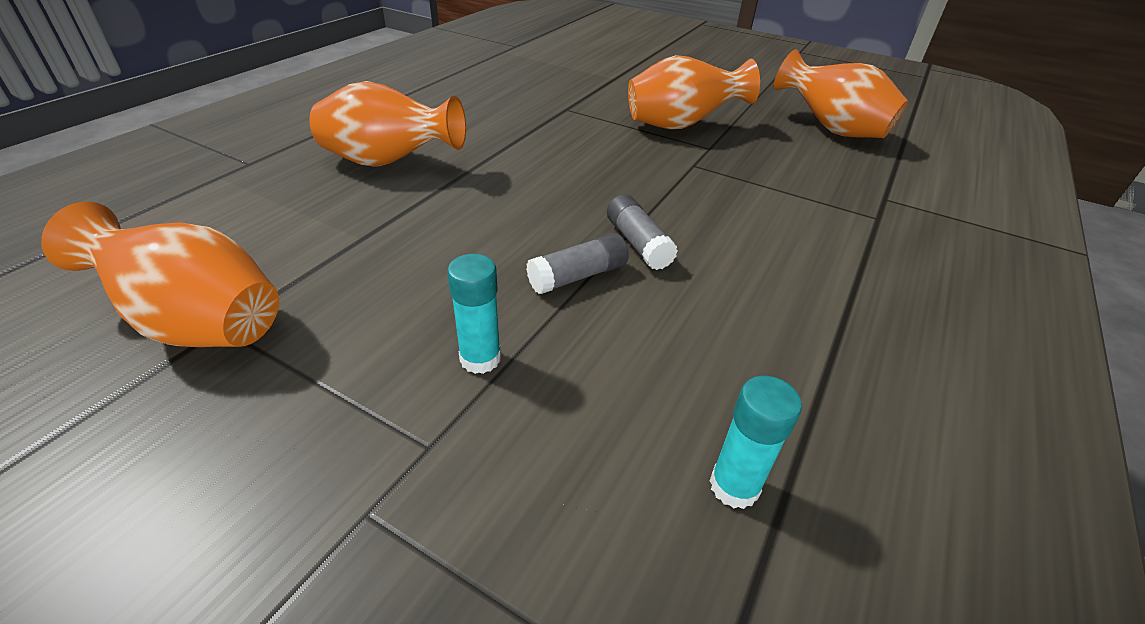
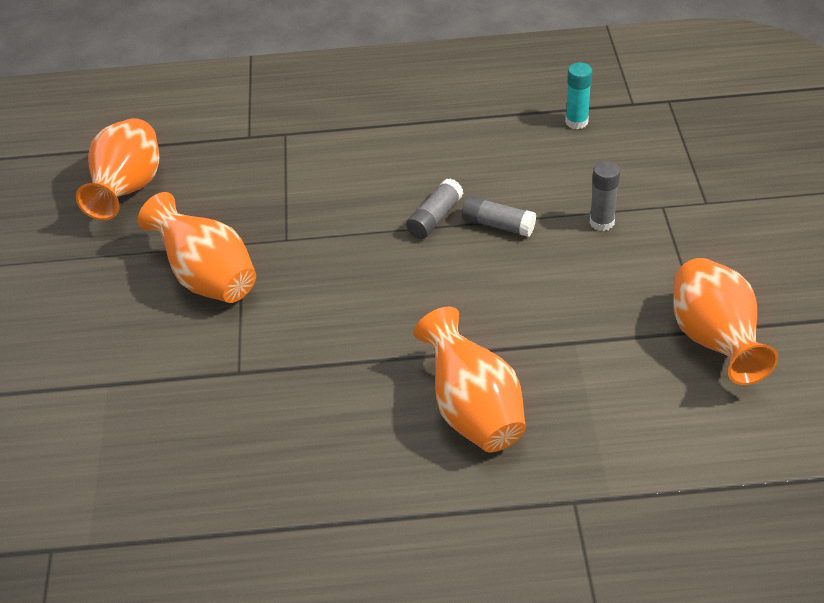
camera: 120 degrees left, 5 degrees up
turquoise glue stick [447,254,501,374] -> grey glue stick [589,161,620,231]

